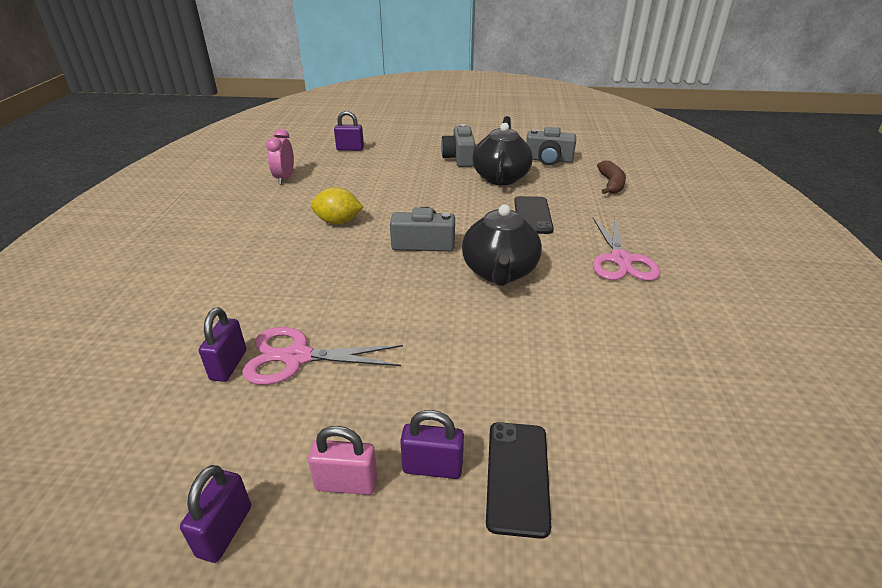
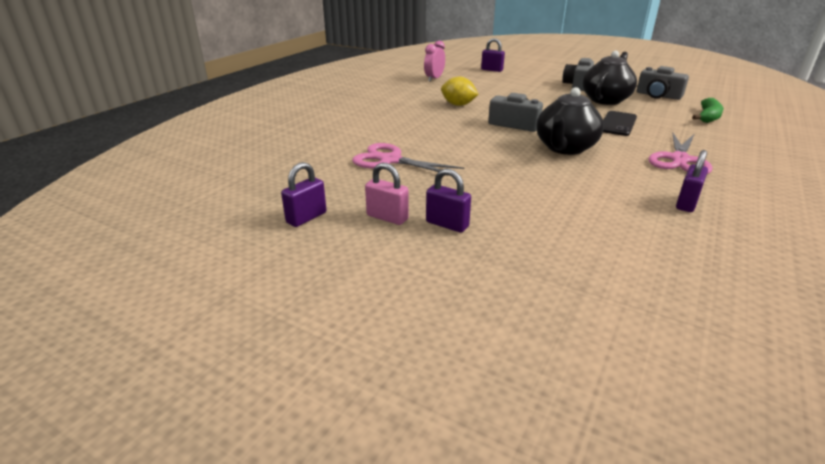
camera: 25 degrees right, 5 degrees down
purple padlock [199,307,246,382] -> purple padlock moved to [676,150,708,212]
black phone [486,422,551,539] -> none
brown banana [597,161,626,194] -> green banana [692,98,724,123]

